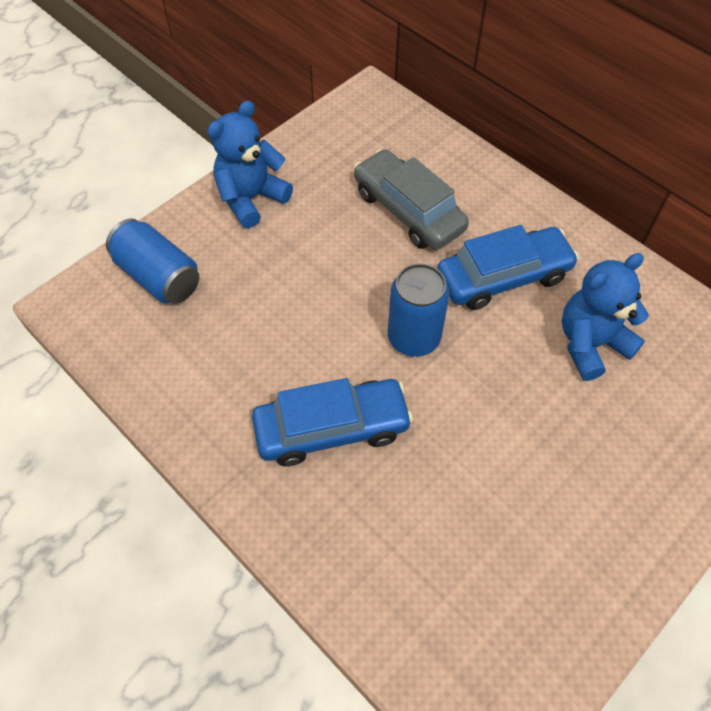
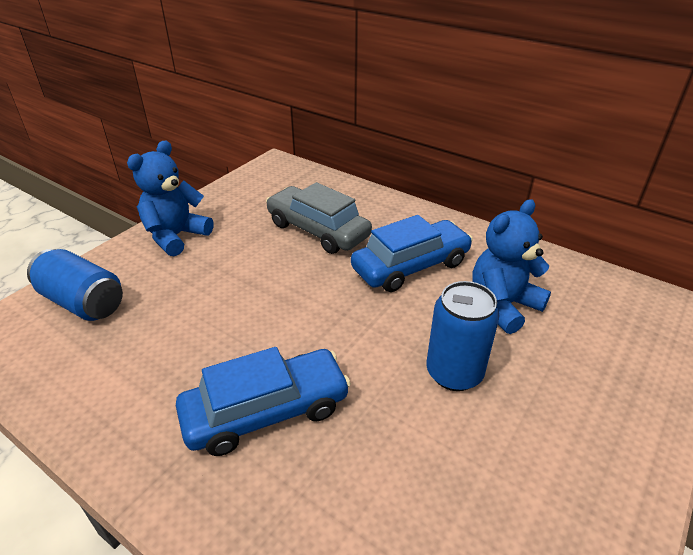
camera: 10 degrees left, 20 degrees down
blue can [388,263,449,357] -> blue can moved to [426,281,500,391]

